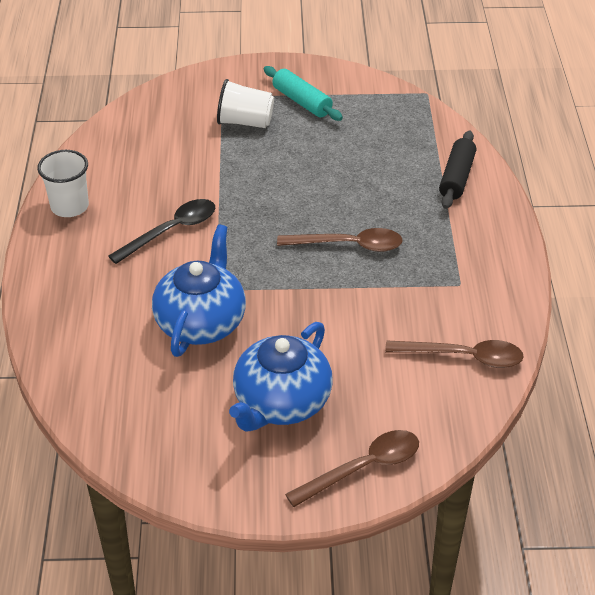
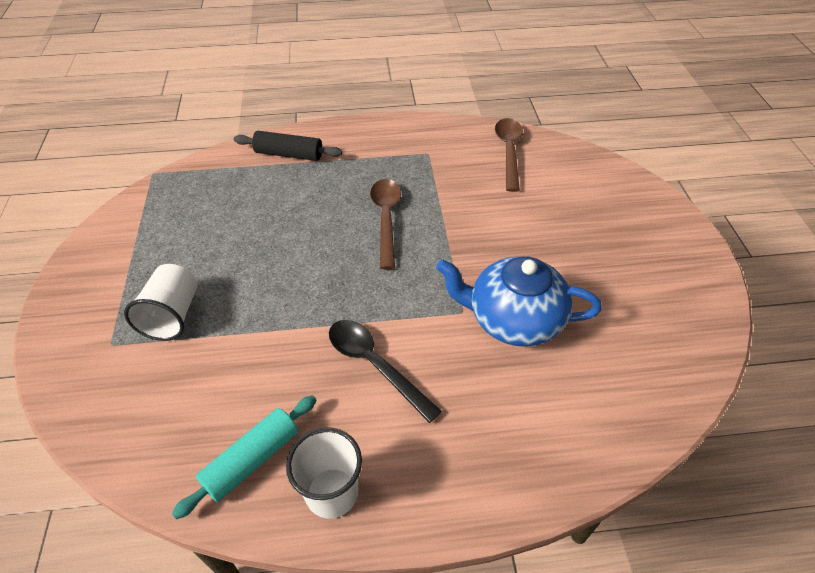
camera: 95 degrees left, 5 degrees up
blue teapot [229,322,333,432] -> none
turquoise rolling pin [264,66,343,121] -> turquoise rolling pin moved to [172,395,316,519]
brown spoon [285,430,419,507] -> none

